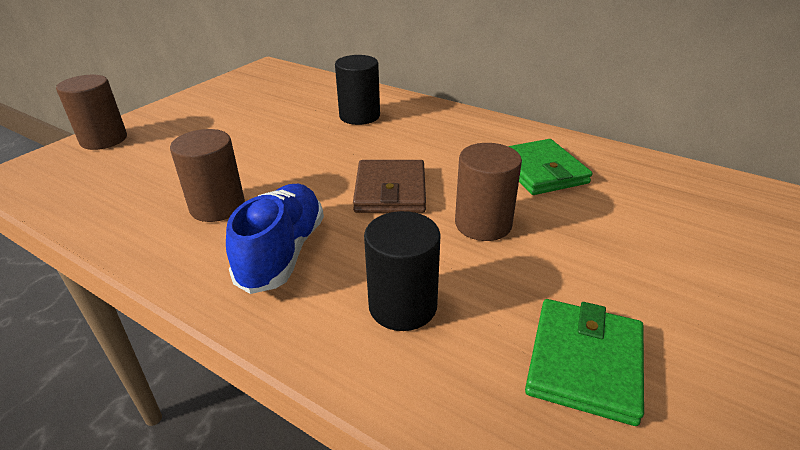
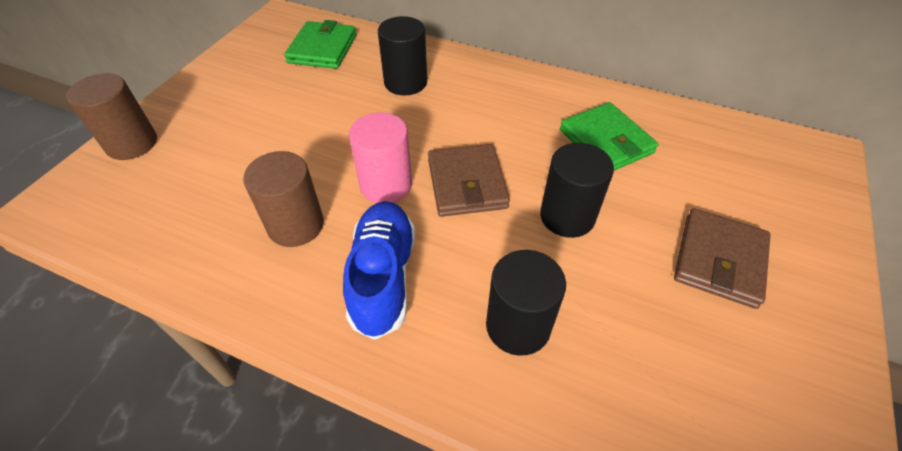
camera: 10 degrees left, 15 degrees up
brown cylinder [455,143,522,241] -> black cylinder [540,143,614,238]
green wallet [525,299,644,426] -> green wallet moved to [284,20,356,69]
none -> pink cylinder [349,113,412,203]
none -> brown wallet [674,209,771,309]

